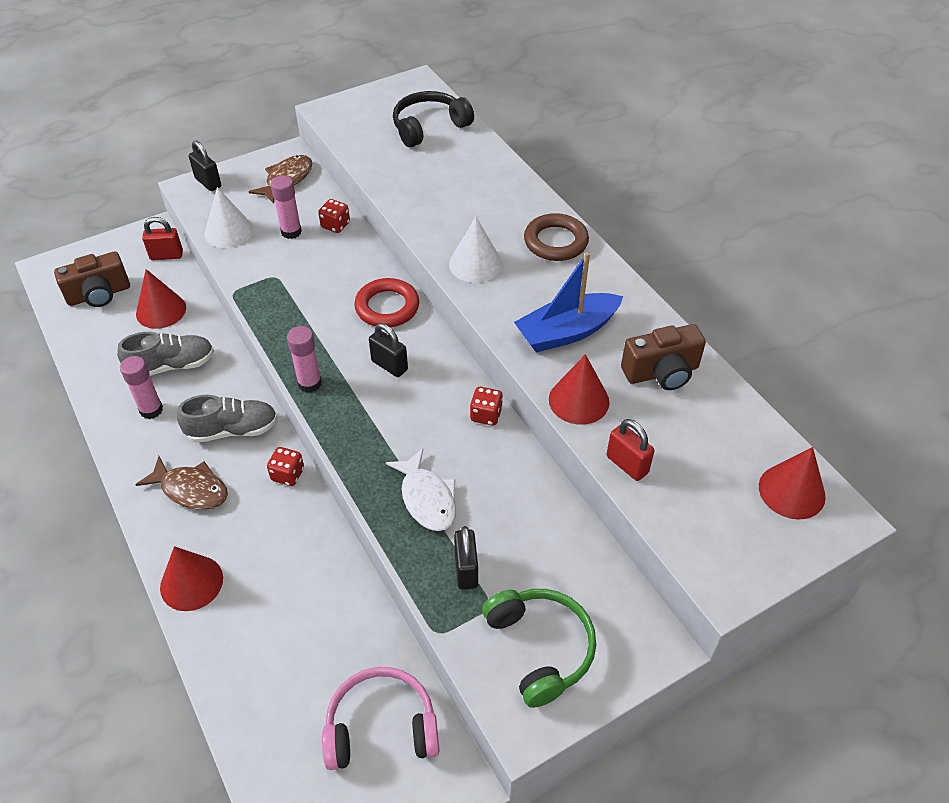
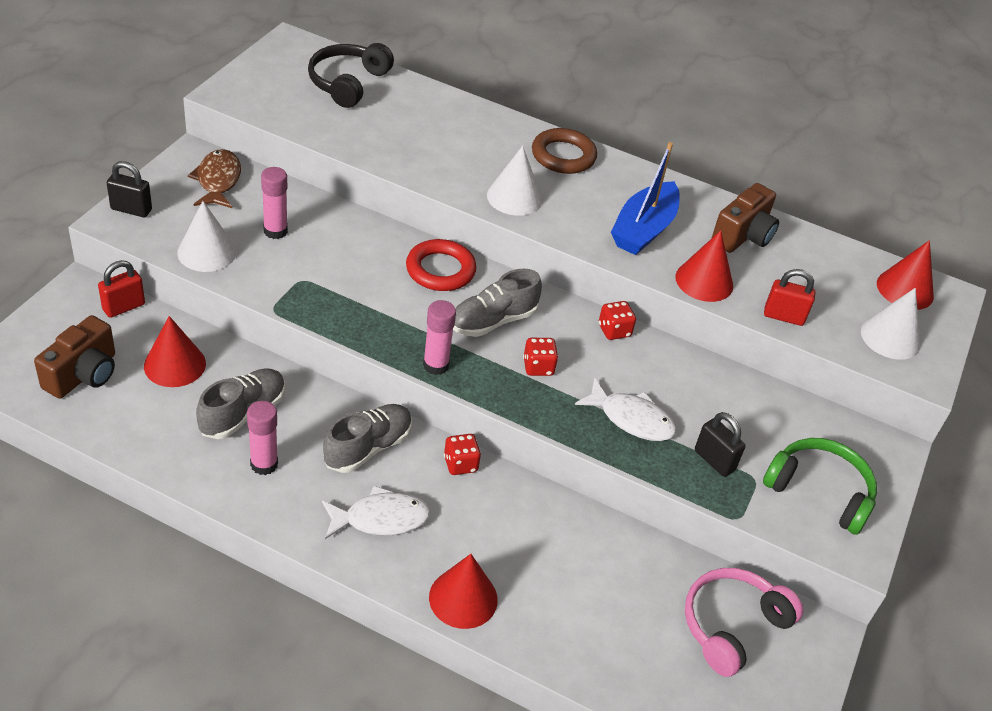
camera: 40 degrees left, 5 degrees down
brown fish [135,456,228,510] -> white fish [322,486,430,539]
red dice [318,199,350,233] -> red dice moved to [523,338,558,376]
black padlock [369,323,408,377] -> grey shoe [453,269,542,337]
none -> white cone [861,288,920,360]

